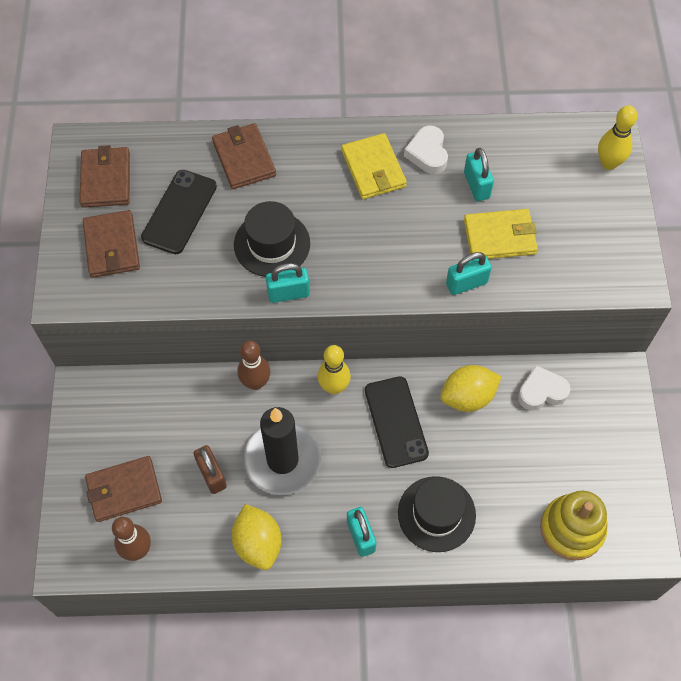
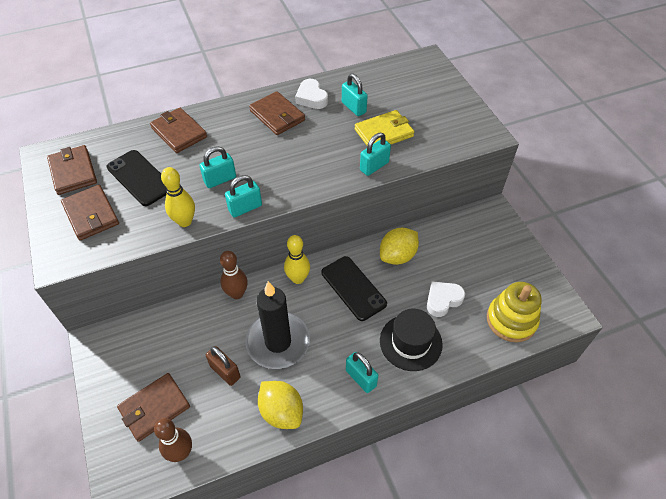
camera: 20 degrees left, 10 degrees down
black phone [141,170,217,254] -> black phone turned 45 degrees counterclockwise [107,150,167,206]
black hat [234,201,310,277] -> turquoise padlock [199,146,236,188]
yellow wallet [341,133,407,199] -> brown wallet [249,91,305,135]
white heart [518,365,571,410] -> white heart moved to [427,281,465,317]
yellow bowling pin [598,105,638,170] -> yellow bowling pin moved to [161,167,195,227]

